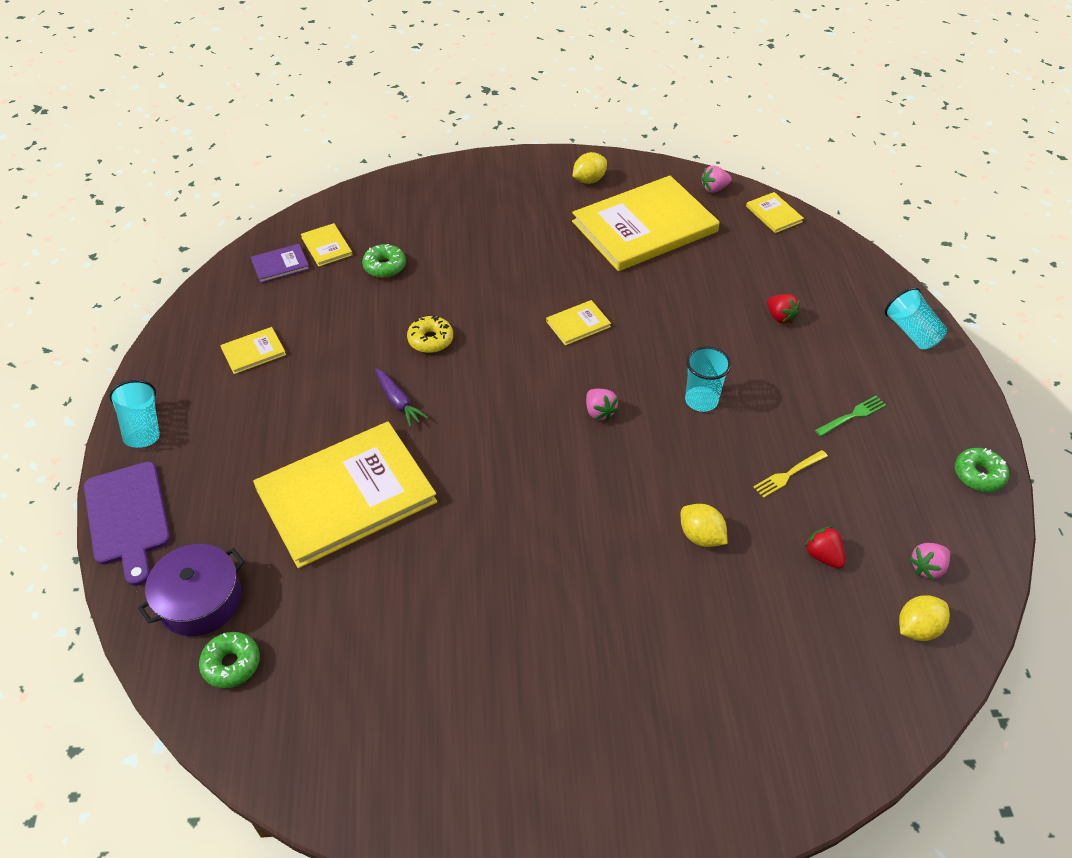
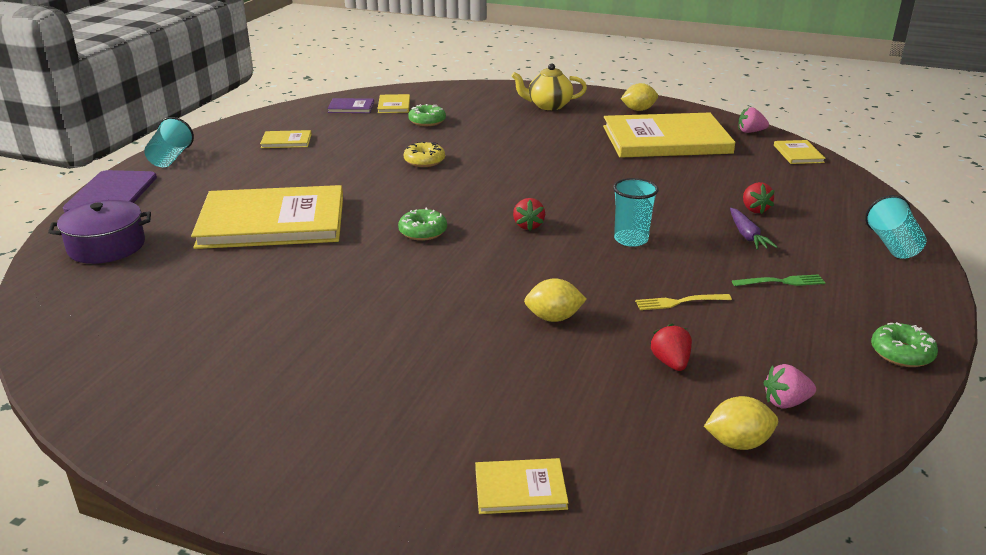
camera: 25 degrees right, 20 degrees down
green donut [199,632,260,688] -> green donut moved to [398,208,447,241]
purple carrot [375,369,428,427] -> purple carrot moved to [730,208,777,250]
yellow book [546,300,611,346] -> yellow book moved to [475,458,569,514]
pink strawberry [586,389,619,421] -> red strawberry [513,198,545,231]
yellow lemon [681,504,727,547] -> yellow lemon turned 75 degrees counterclockwise [524,278,587,322]
none -> yellow teapot [511,63,587,110]

